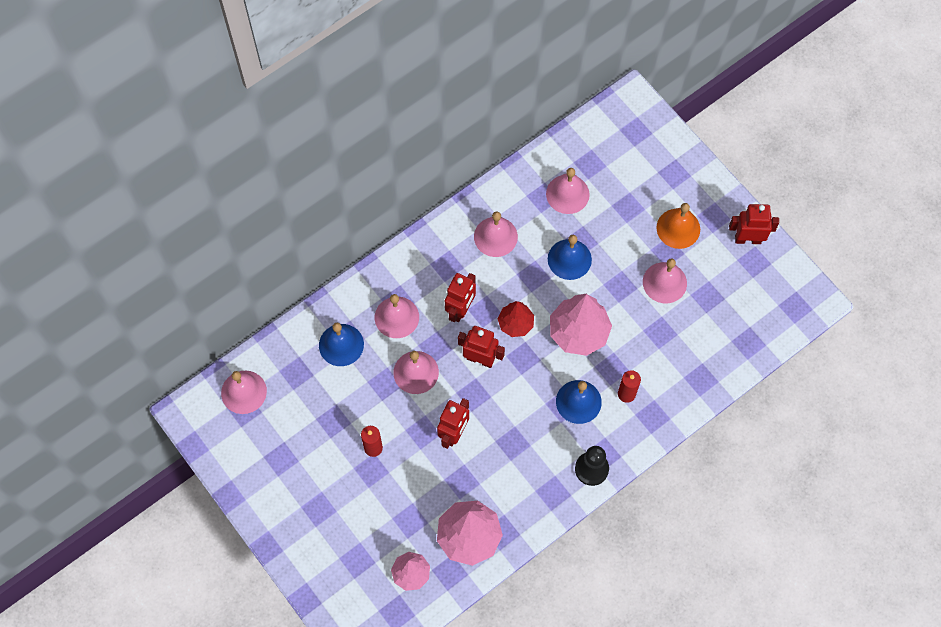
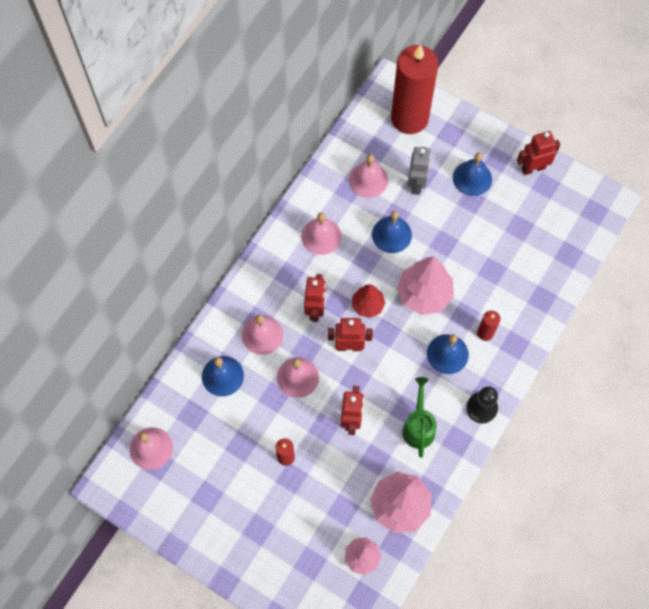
camera: 20 degrees left, 0 degrees up
pink bell [643,259,687,303] -> none
orange bell [657,203,700,249] -> blue bell [453,152,492,196]
none -> red candle [391,44,438,134]
none -> green watering can [402,377,437,458]
none -> grey robot [408,147,431,195]

